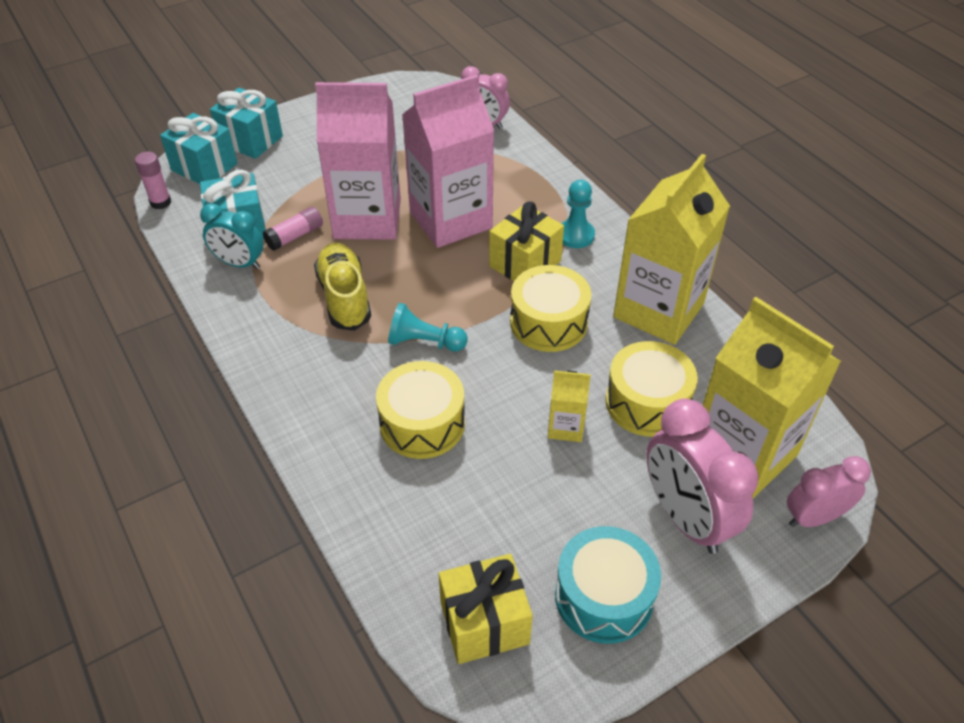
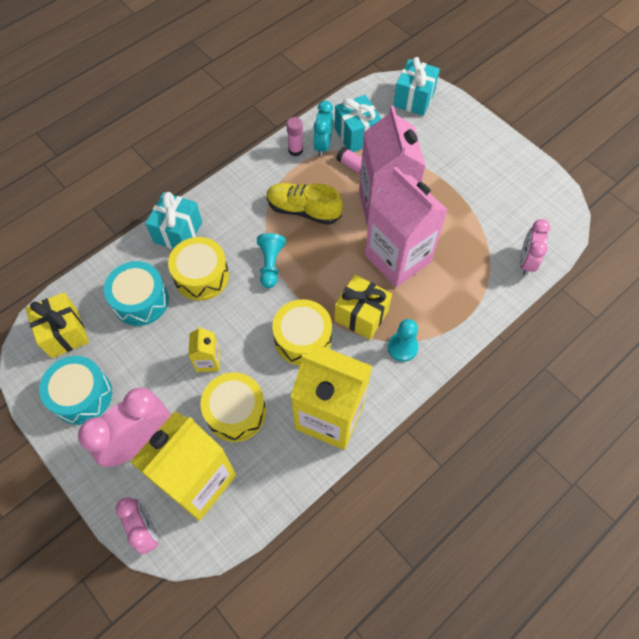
camera: 80 degrees right, 15 degrees up
pink glue stick [135,152,171,209] -> pink glue stick moved to [286,117,303,156]
turquoise gift [210,88,283,159] -> turquoise gift moved to [145,192,202,249]
yellow shoe [314,243,371,331] -> yellow shoe turned 135 degrees counterclockwise [267,183,343,225]
none -> turquoise drum [104,261,169,326]

